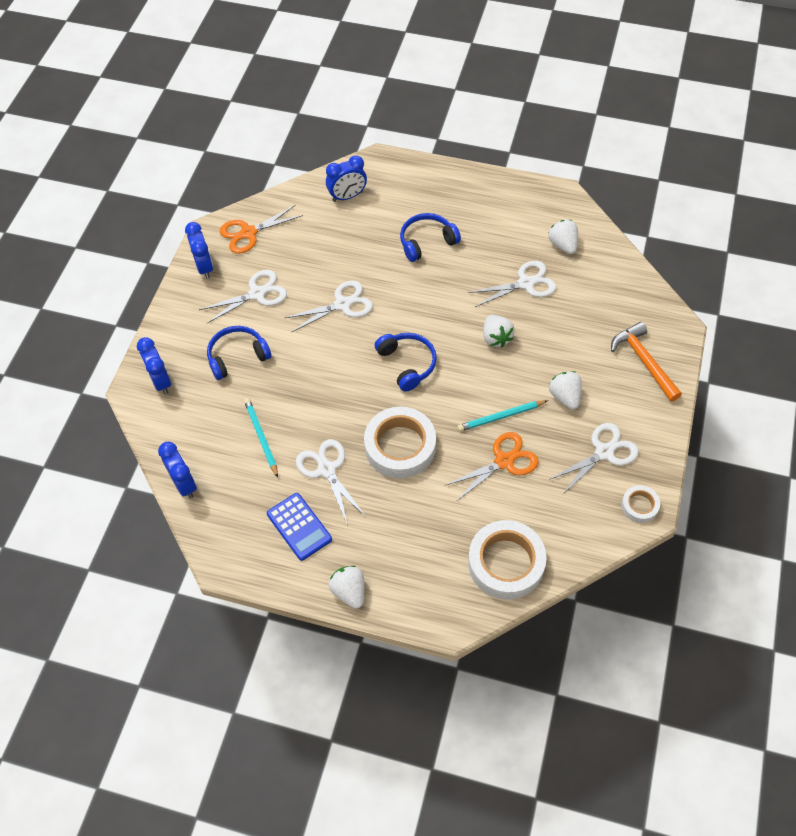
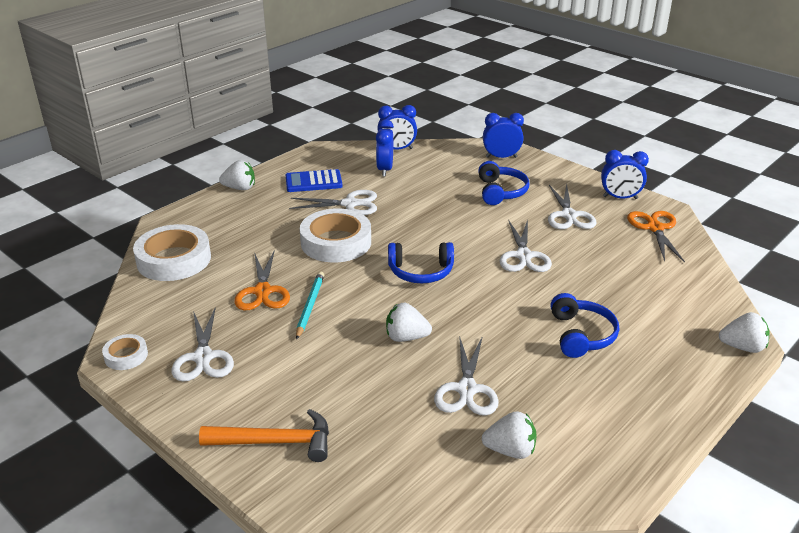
camera: 115 degrees right, 25 degrees down
turquoise pencil [244,398,278,478] -> none
blue clock [326,155,367,202] -> blue clock moved to [376,119,394,177]
white strawberry [549,371,582,410] -> white strawberry moved to [719,312,770,353]

